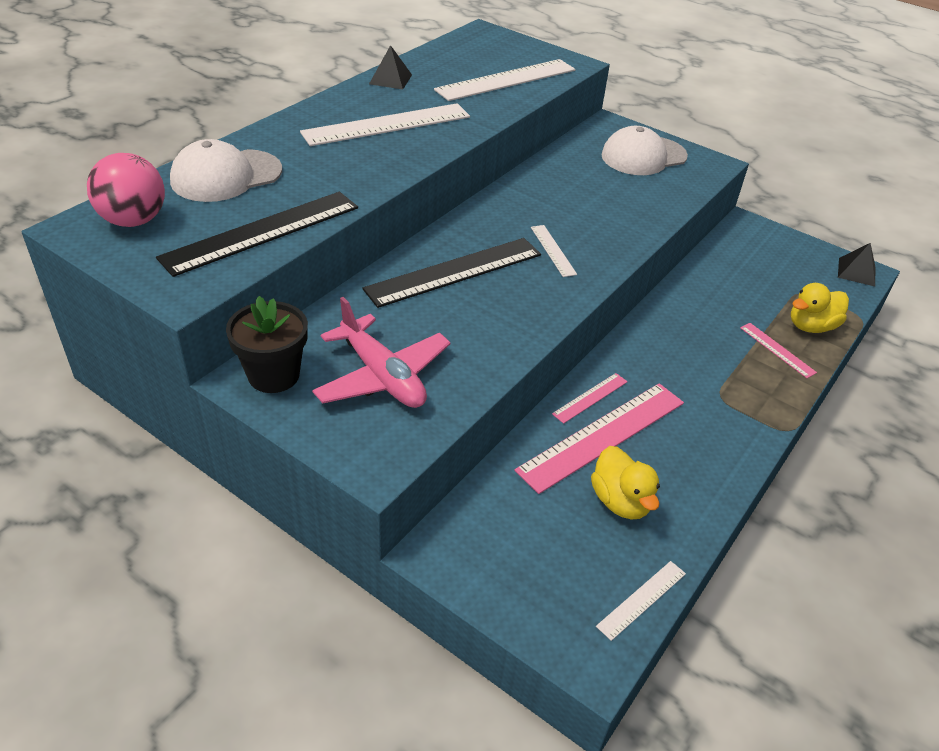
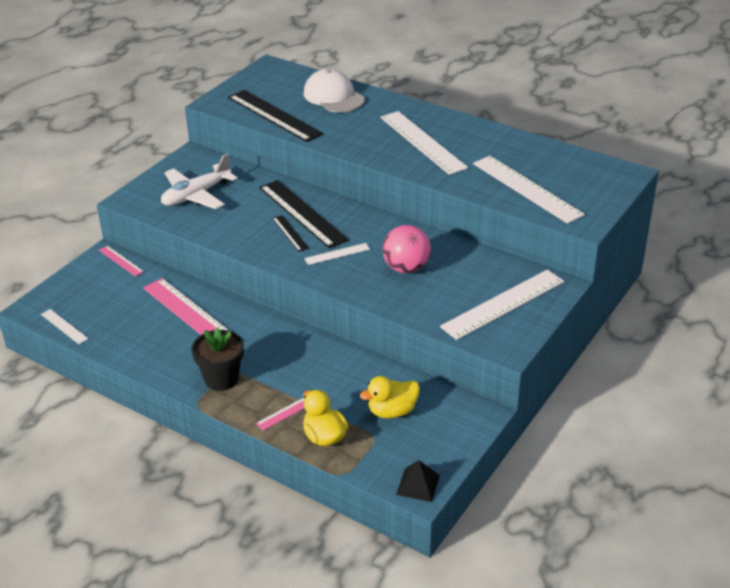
camera: 90 degrees right, 5 degrees down
pink ball [87,153,165,227] -> pink ball moved to [382,225,431,273]
black flower pot [226,296,308,393] -> black flower pot moved to [191,328,244,391]
pink plane [312,297,451,408] -> white plane [161,154,238,209]
black pyramid [369,45,412,89] -> none
pink ruler [552,373,628,424] -> pink ruler moved to [99,246,144,276]
yellow duck [591,446,660,520] -> yellow duck moved to [360,376,420,419]
white cap [601,126,688,175] -> white ruler [440,269,565,340]
none -> black ruler [272,215,309,252]

